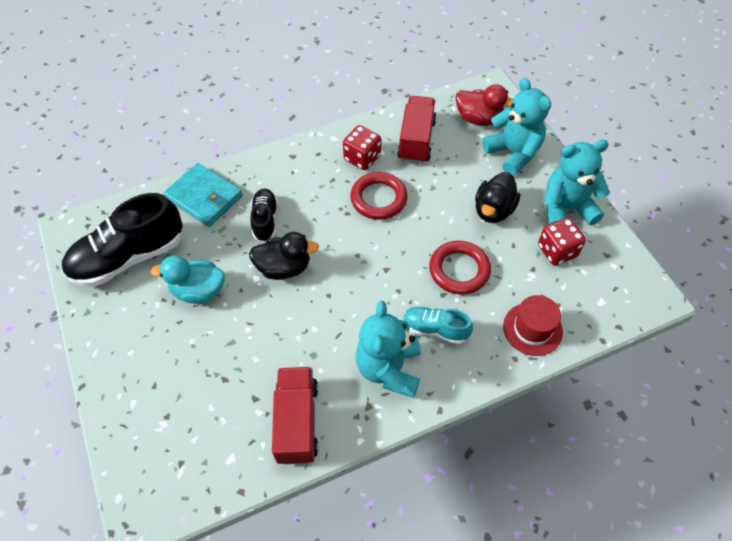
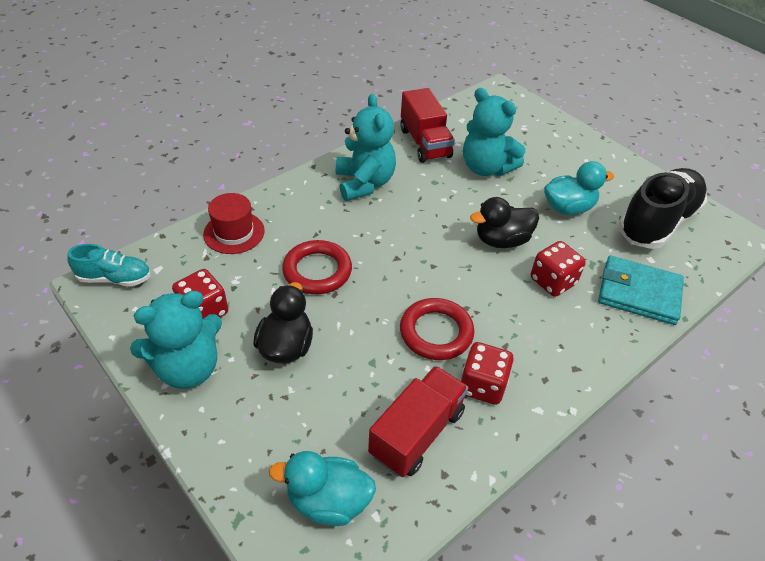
camera: 160 degrees right, 10 degrees down
black shoe [250,189,278,242] -> red dice [531,241,586,297]
red truck [397,96,436,164] -> red truck turned 135 degrees counterclockwise [368,366,468,477]
turquoise shoe [403,307,473,344] -> turquoise shoe moved to [67,244,151,286]
red duck [456,84,513,126] -> turquoise duck [269,451,376,526]
turquoise teddy bear [482,78,551,176] -> turquoise teddy bear moved to [463,88,525,176]

